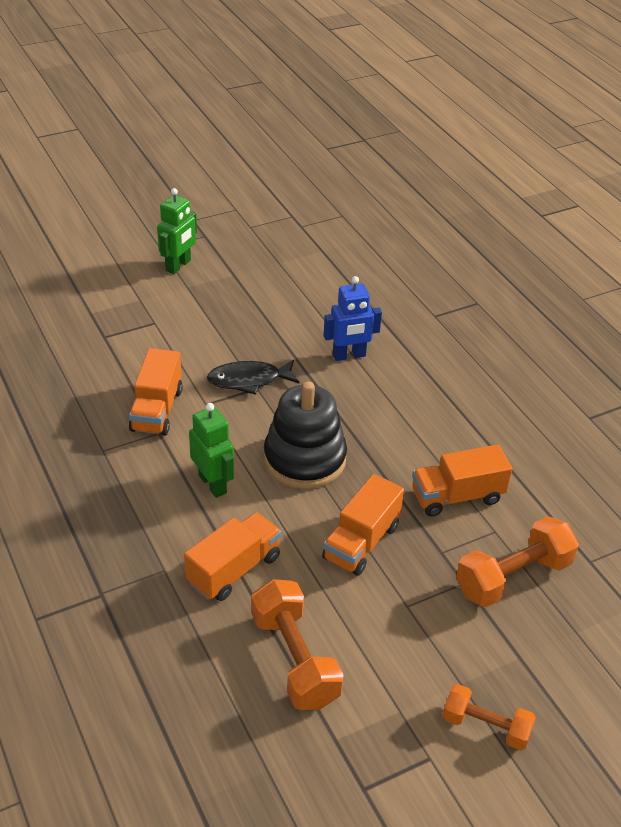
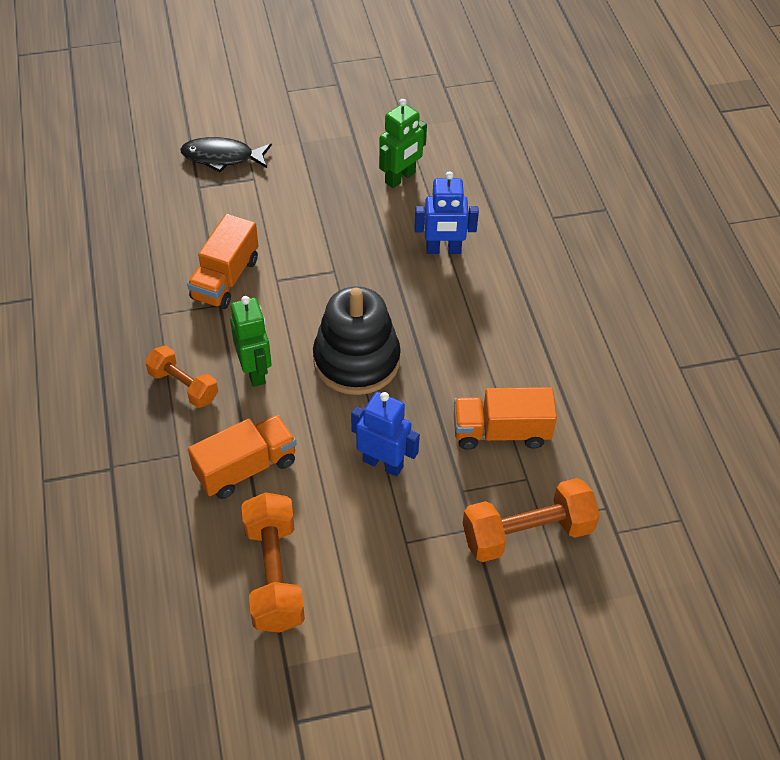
camera: 15 degrees right, 10 degrees up
green robot [157,188,197,274] -> green robot moved to [379,99,427,188]
black fish [207,360,300,395] -> black fish moved to [180,137,272,173]
orange truck [322,474,404,576] -> blue robot [351,392,420,477]
orange dumbbell [442,684,536,751] -> orange dumbbell moved to [145,346,218,408]

